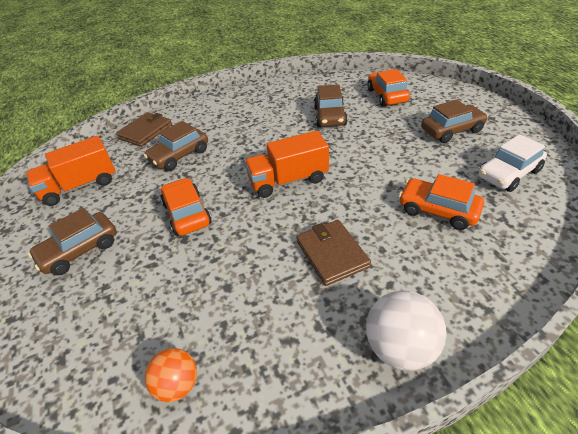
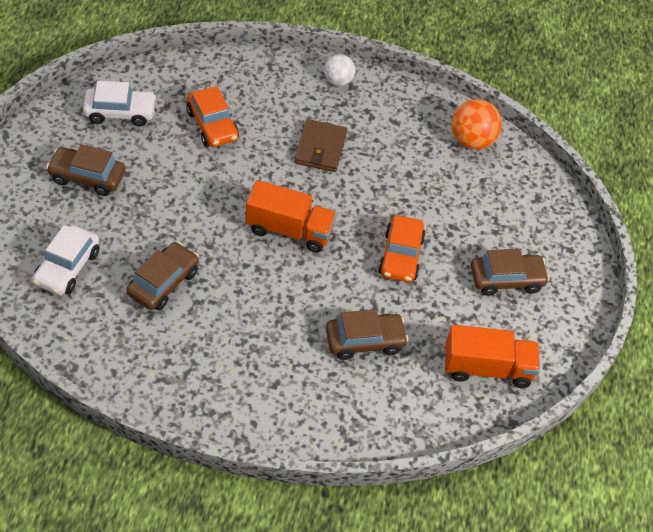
camera: 155 degrees left, 10 degrees up
brown wallet [116,112,172,147] -> none
orange ball [145,348,197,402] -> orange ball [451,99,502,150], size x1.54
white ball [366,290,446,371] -> white ball [324,54,356,86], size x0.65
orange car [367,69,410,106] -> white car [32,225,99,295]

